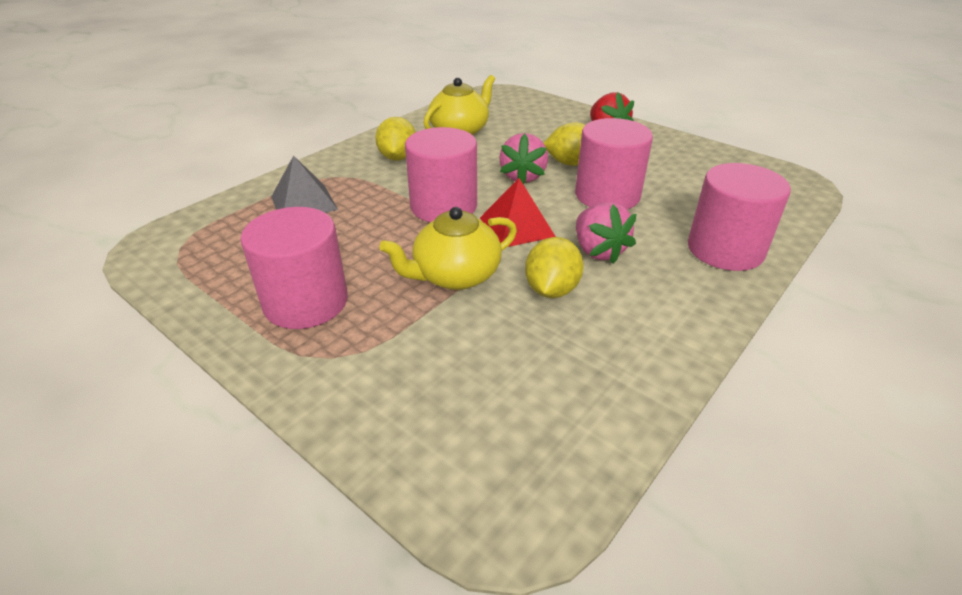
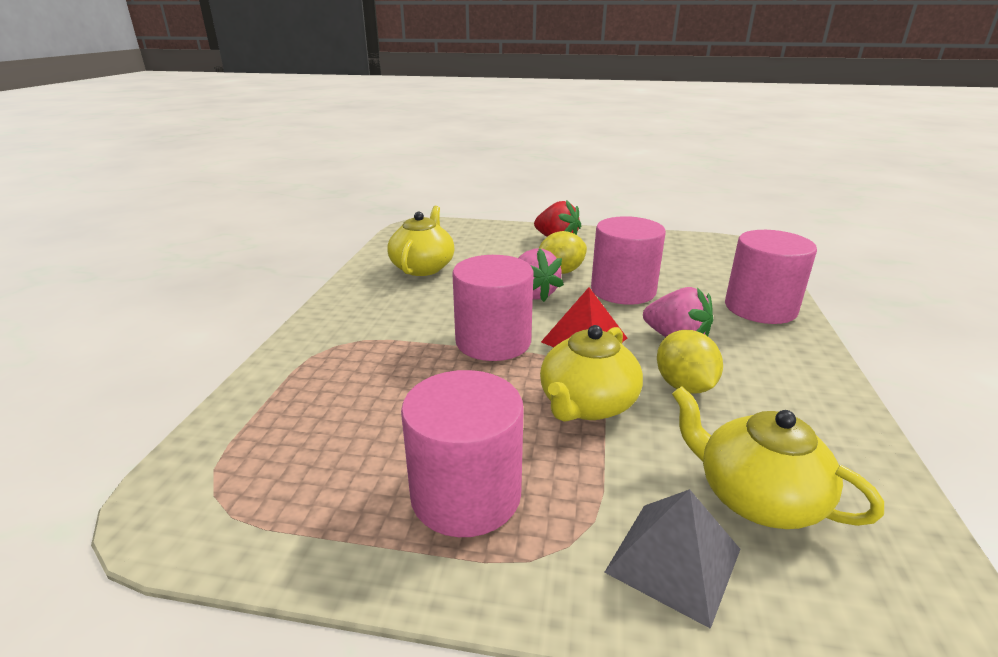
camera: 30 degrees left, 10 degrees down
grey pyramid [271,155,338,213] -> grey pyramid moved to [604,489,740,629]
yellow lemon [375,117,416,161] -> none
none -> yellow teapot [672,386,884,529]

